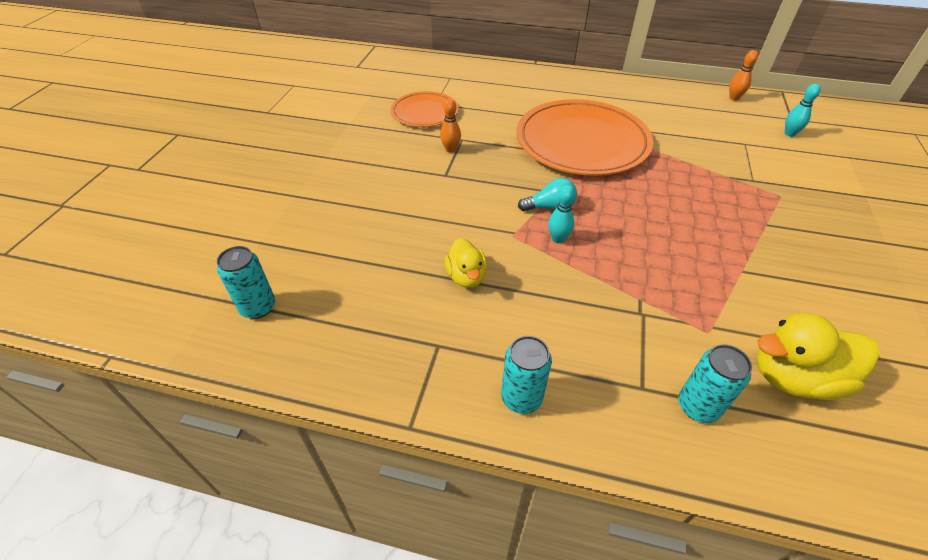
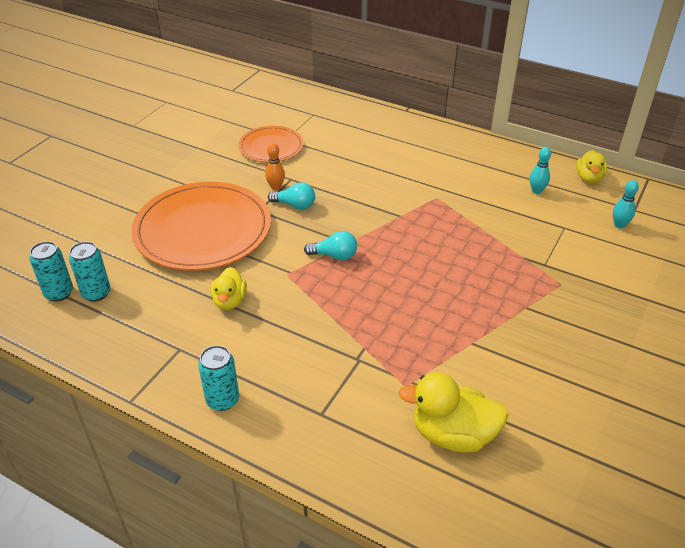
camera: 15 degrees right, 5 degrees down
orange plate [516,99,653,176] -> orange plate moved to [131,182,271,271]
turquoise bowling pin [548,185,575,243] -> turquoise bowling pin moved to [530,147,551,194]
turquoise can [678,345,752,423] -> turquoise can moved to [69,242,111,302]
orange bowling pin [729,50,758,101] -> yellow duck [576,150,607,183]
none -> turquoise light bulb [268,182,315,210]

